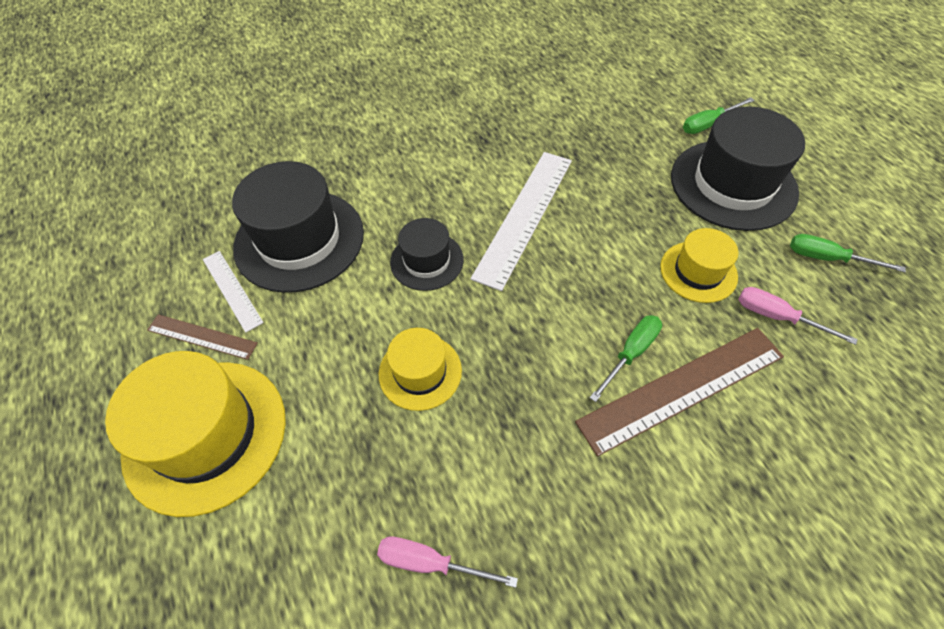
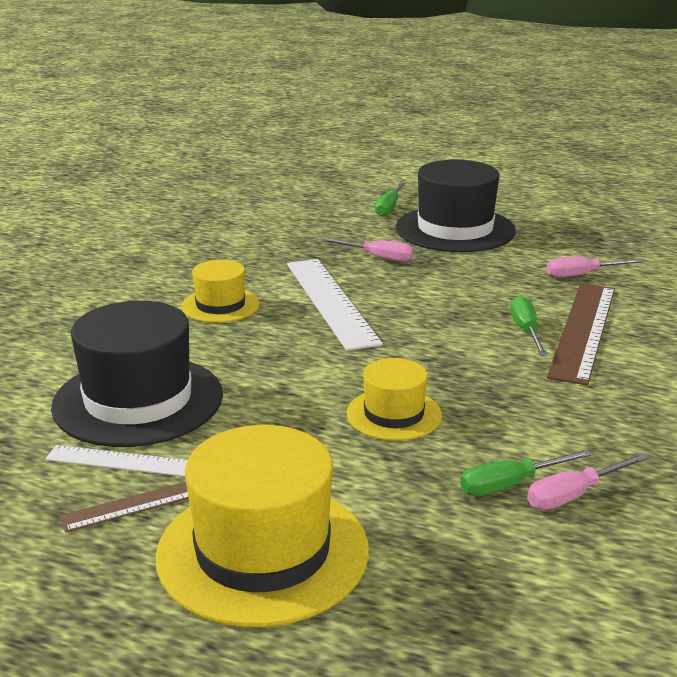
camera: 45 degrees left, 30 degrees down
black hat [390,218,464,291] -> none
yellow hat [660,228,738,303] -> yellow hat moved to [181,260,260,323]
green screwdriver [790,234,906,272] -> green screwdriver moved to [460,449,593,496]
none -> pink screwdriver [321,238,414,262]

